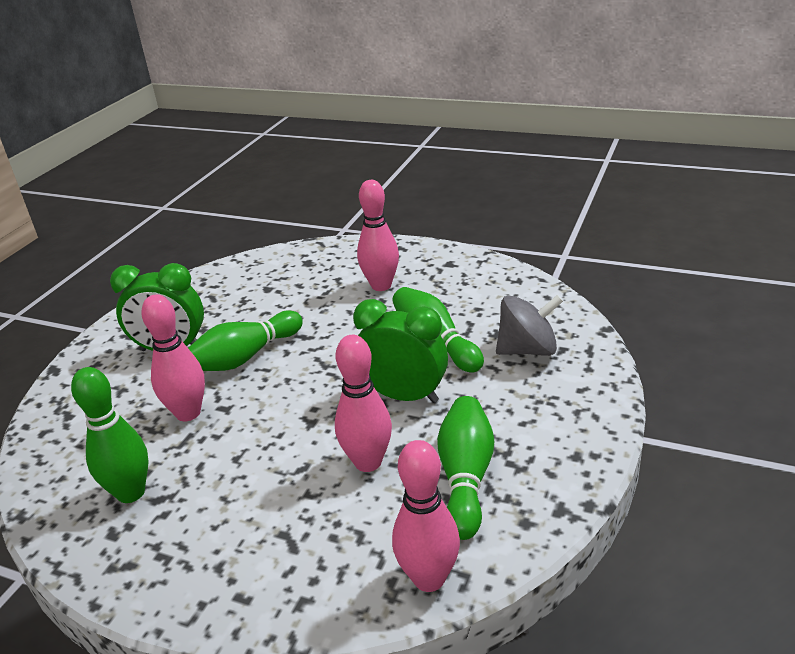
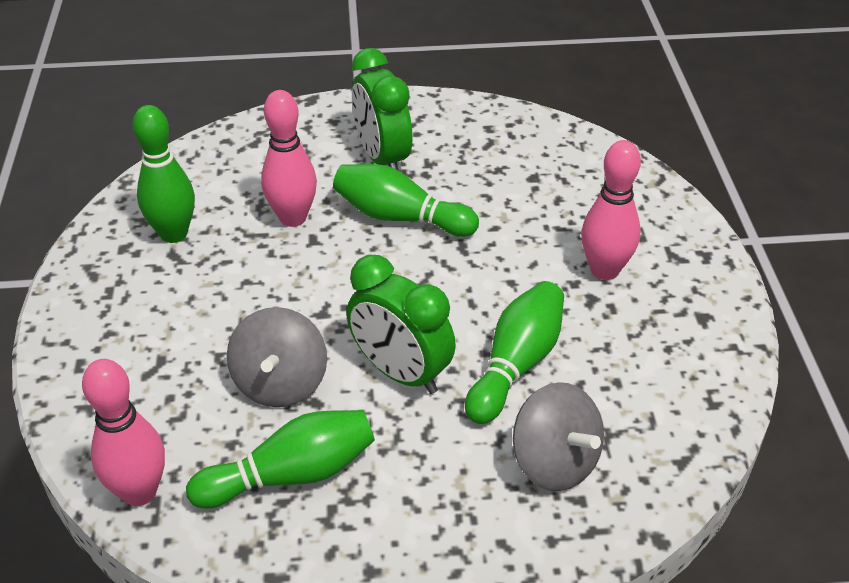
camera: 60 degrees right, 10 degrees up
pink bowling pin [335,335,392,472] -> grey spinning top [227,307,327,407]
green clock [353,299,448,403] -> green clock turned 135 degrees clockwise [347,255,456,394]

